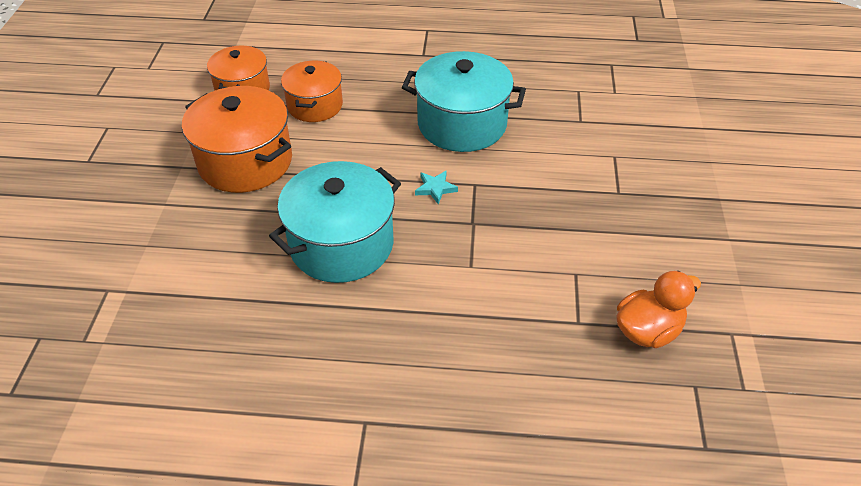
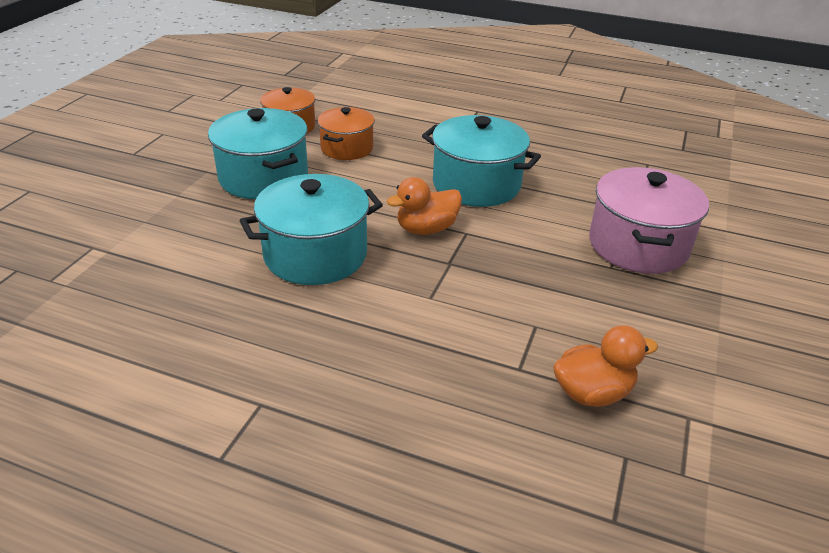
camera: 15 degrees right, 10 degrees down
orange pot [182,86,292,193] -> turquoise pot [208,108,308,199]
turquoise star [415,170,458,205] -> orange duck [387,177,462,235]
none -> pink pot [589,167,709,274]

